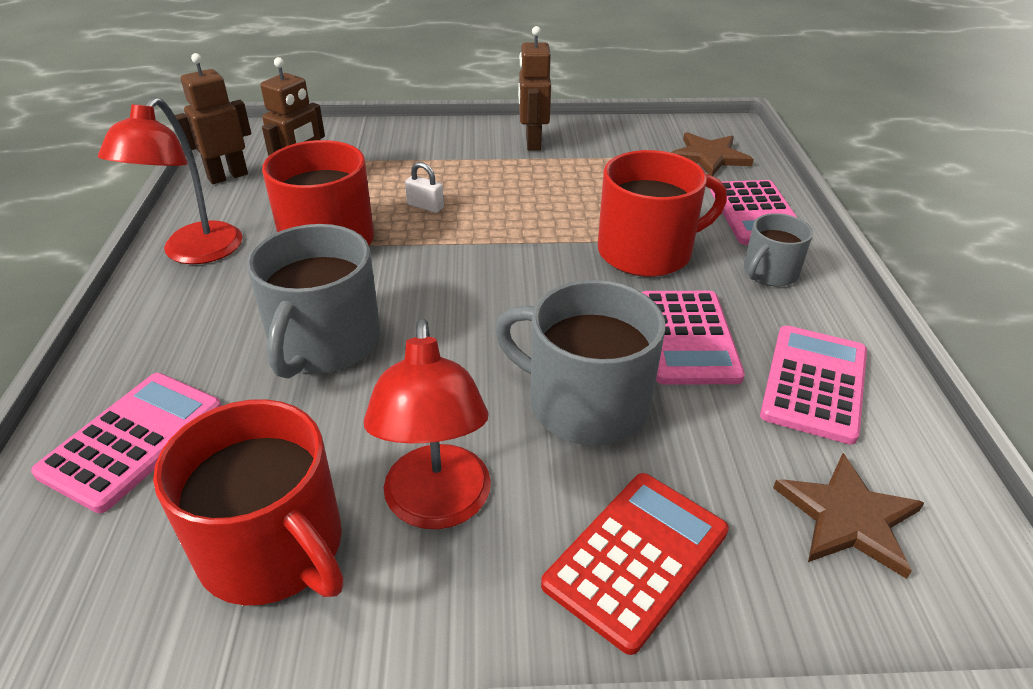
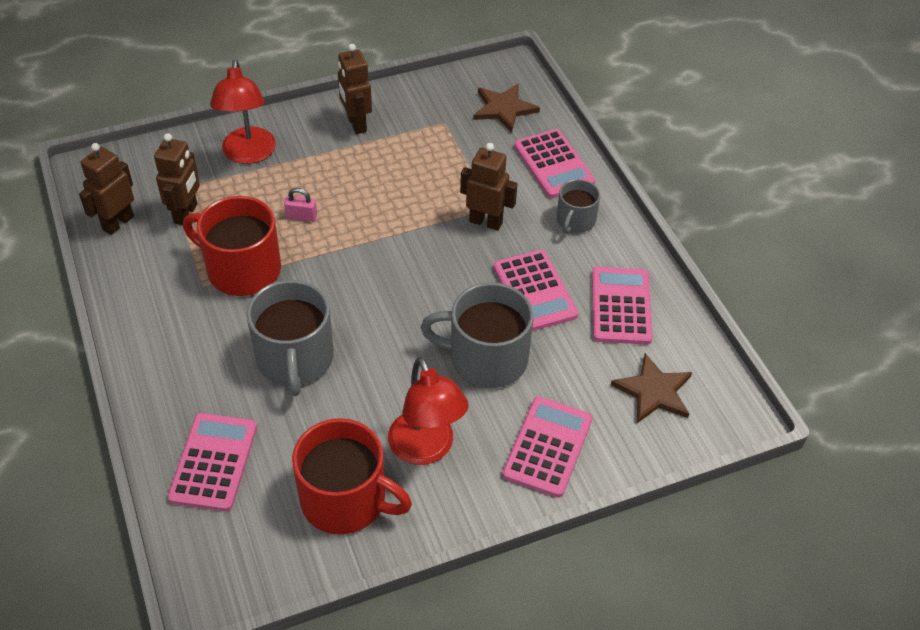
camera: 20 degrees left, 10 degrees up
red lamp [98,97,242,264] -> red lamp moved to [210,59,276,164]
white padlock [405,162,444,213] -> pink padlock [284,188,317,222]
red calculator [541,473,729,655] -> pink calculator [502,396,592,498]
red mug [598,150,727,277] -> brown robot [460,143,518,231]

